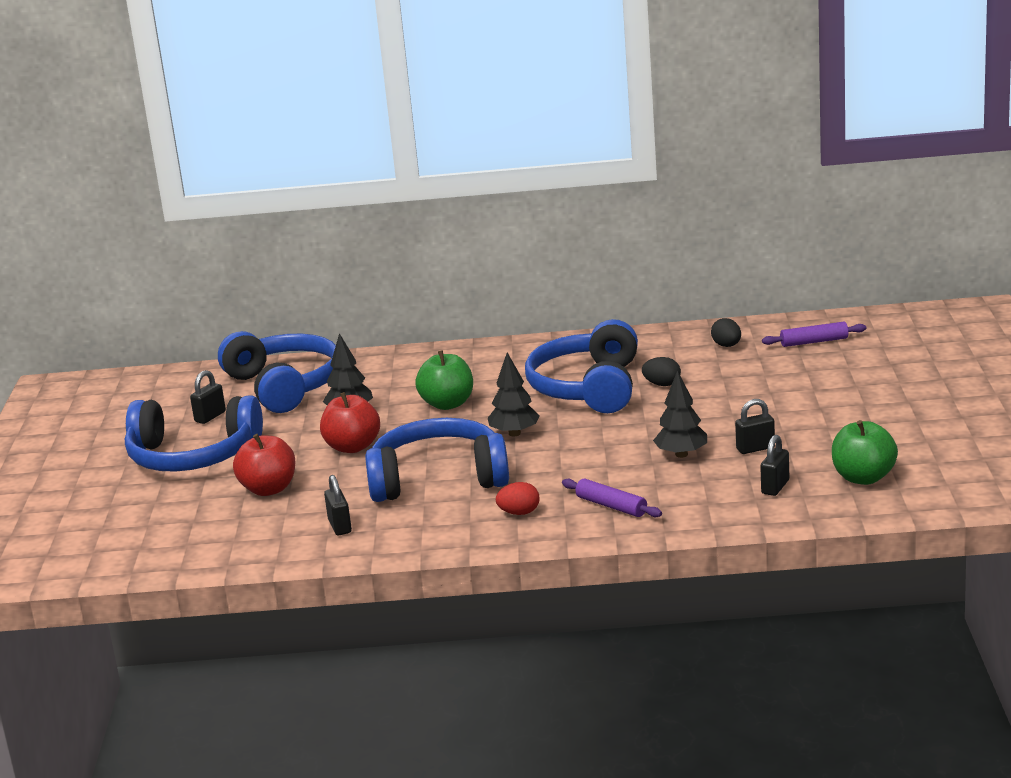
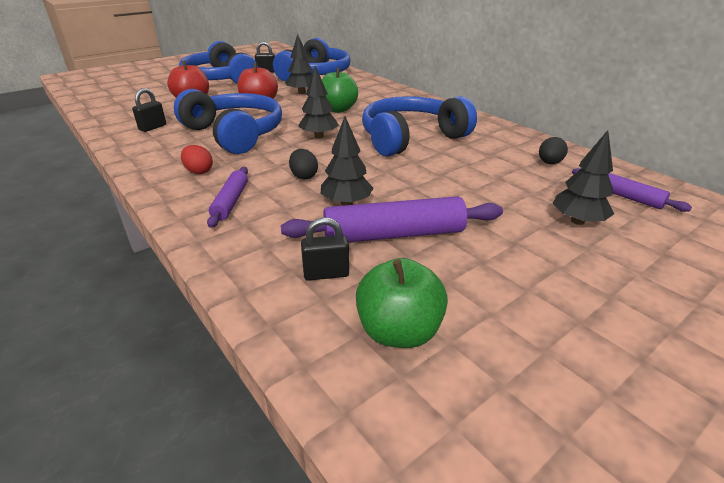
camera: 50 degrees right, 10 degrees up
black egg [642,357,681,386] -> black egg moved to [289,149,318,179]
black padlock [735,399,775,454] -> purple rolling pin [281,196,503,242]
none -> black tree [553,130,614,225]

